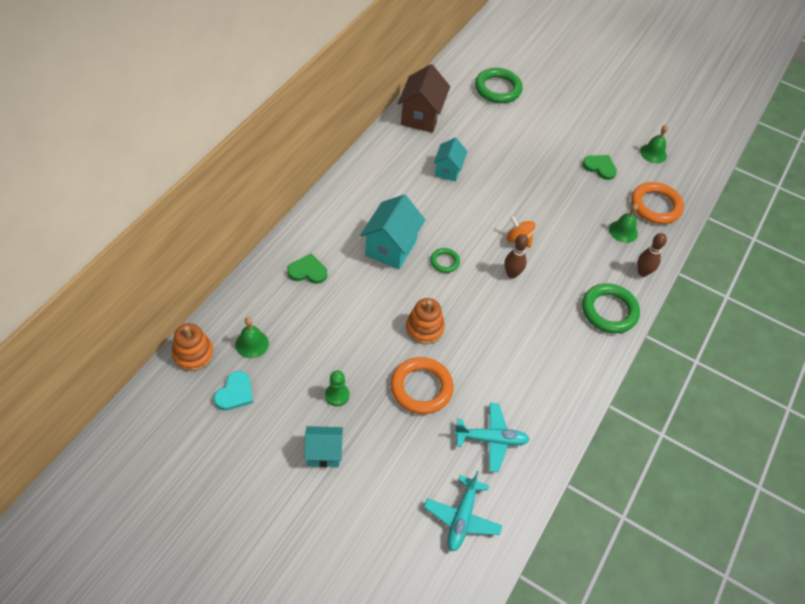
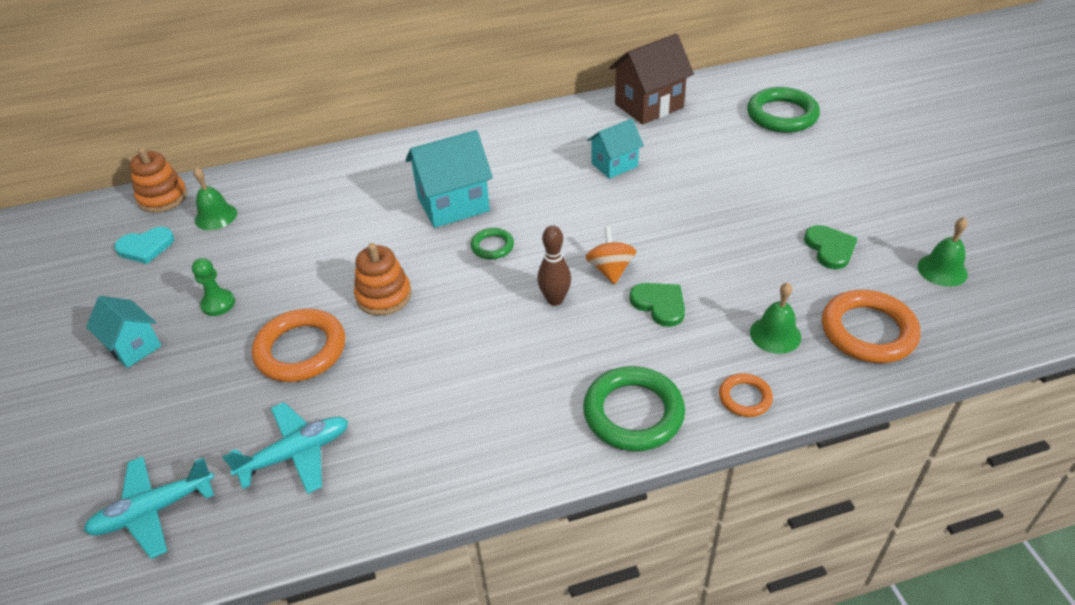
camera: 50 degrees right, 10 degrees down
green heart [287,254,327,284] -> green heart moved to [630,283,685,327]
turquoise plane [454,403,530,472] -> turquoise plane turned 75 degrees counterclockwise [222,402,348,494]
brown bowling pin [637,233,667,277] -> orange ring [719,373,773,417]

